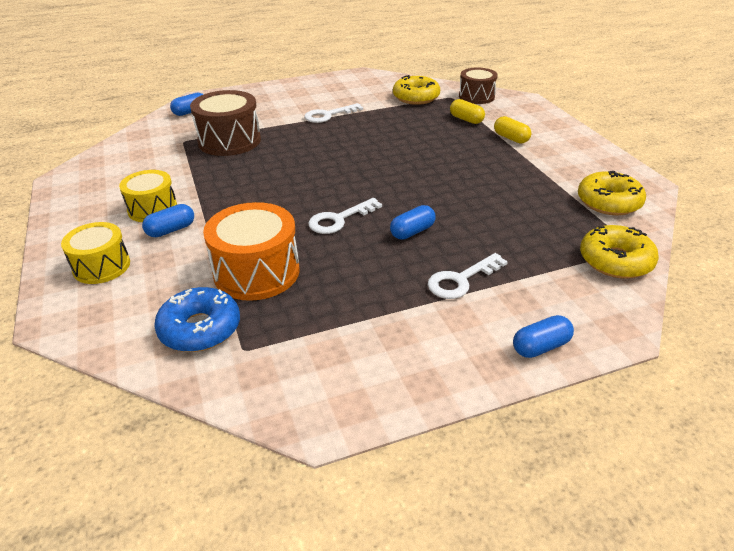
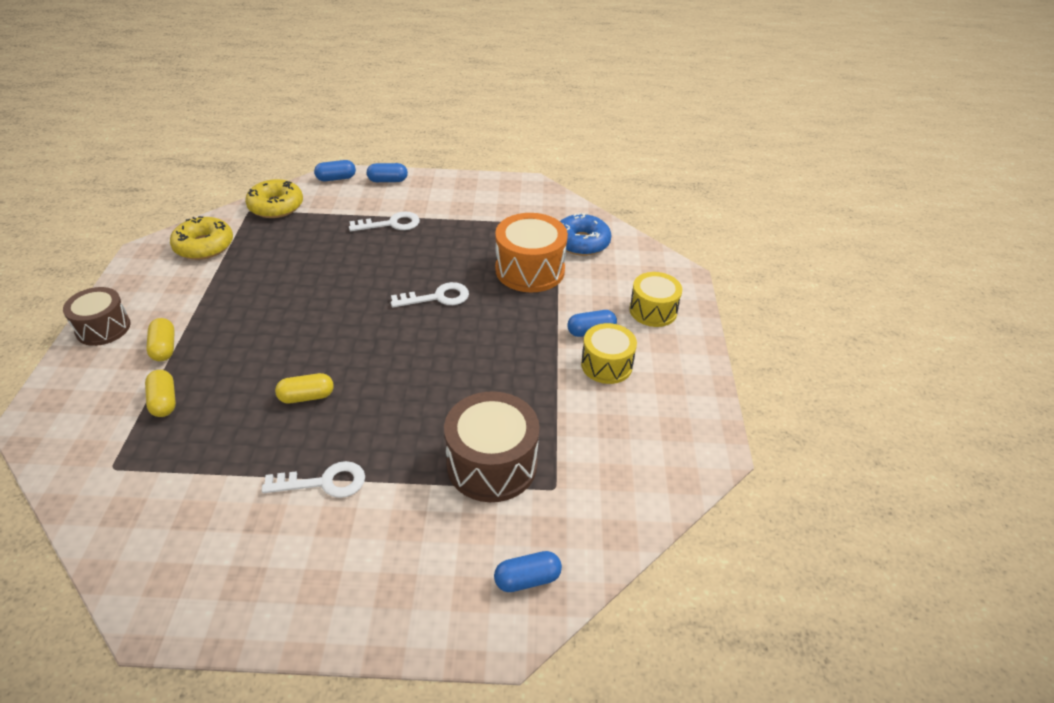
camera: 160 degrees left, 5 degrees up
blue capsule [390,205,436,240] -> blue capsule moved to [314,160,356,181]
yellow donut [393,75,440,105] -> none
brown drum [459,67,498,104] -> brown drum moved to [63,287,131,346]
none -> yellow capsule [275,373,334,403]

